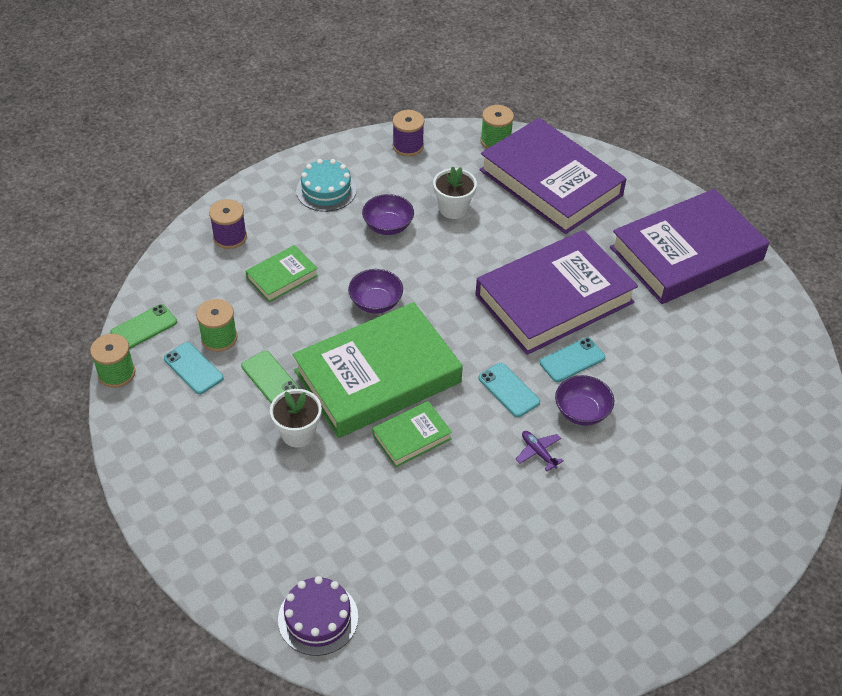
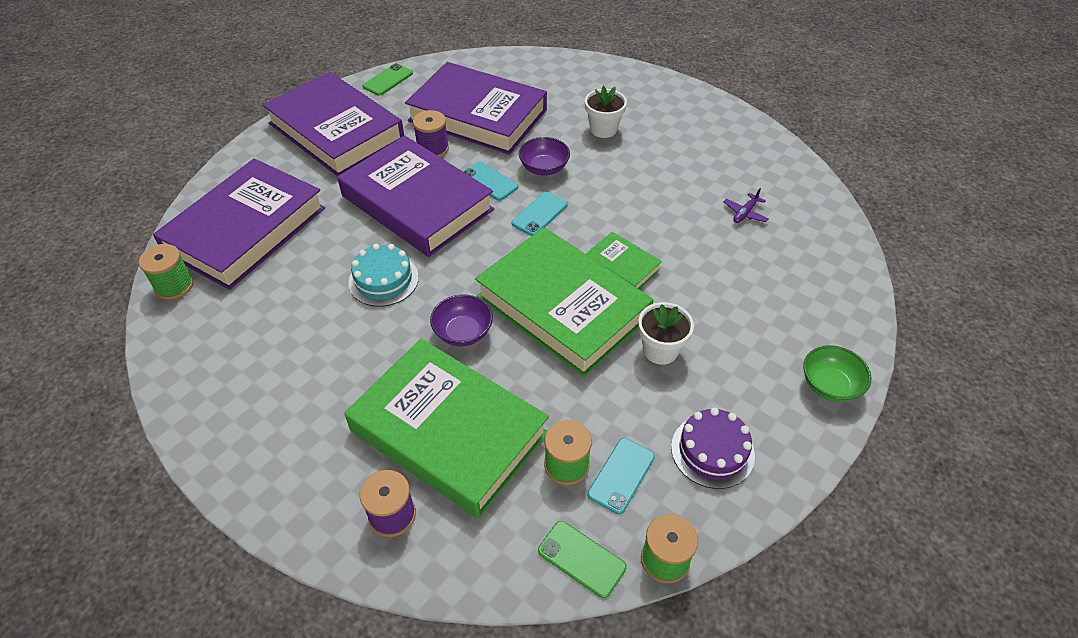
camera: 105 degrees left, 0 degrees up
green phone [241,351,299,403] -> green phone moved to [363,63,413,96]
green book [246,245,318,302] -> green book [344,339,549,519], size x2.20
purple cake [278,576,358,656] -> purple cake moved to [671,408,755,489]
turquoise cake [296,159,357,212] -> turquoise cake moved to [348,244,419,307]
purple bowl [362,194,414,235] -> none
purple spool [392,110,424,156] -> purple spool moved to [413,110,449,157]
white flower pot [433,167,477,219] -> white flower pot moved to [585,86,627,138]
purple plane [515,431,563,471] -> purple plane moved to [723,188,769,223]
none -> purple book [405,62,547,155]
none -> green bowl [803,345,872,402]

